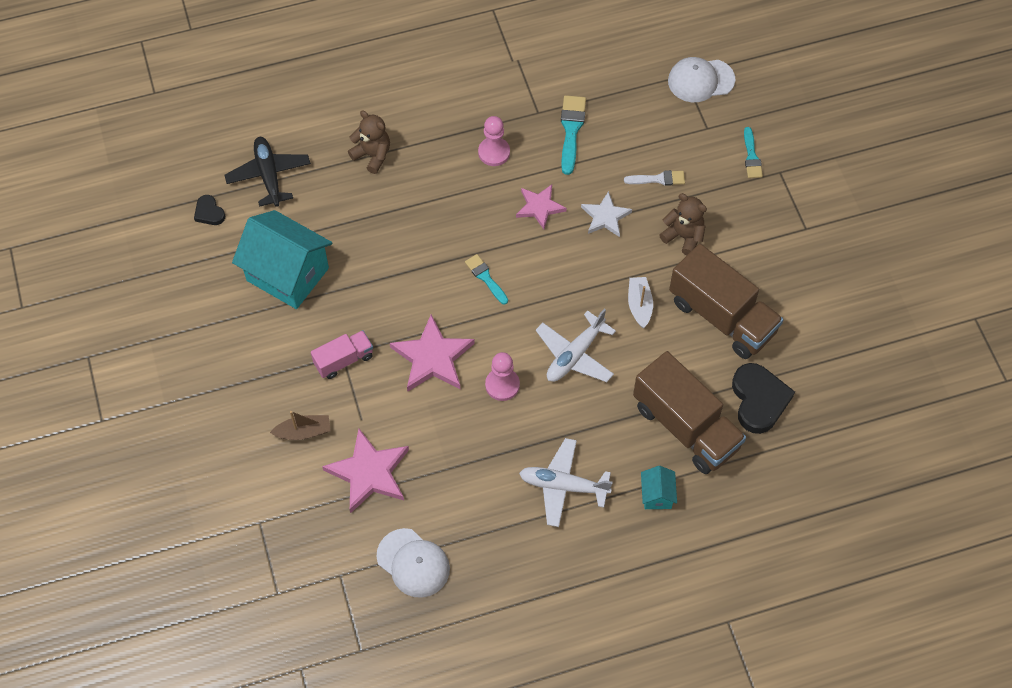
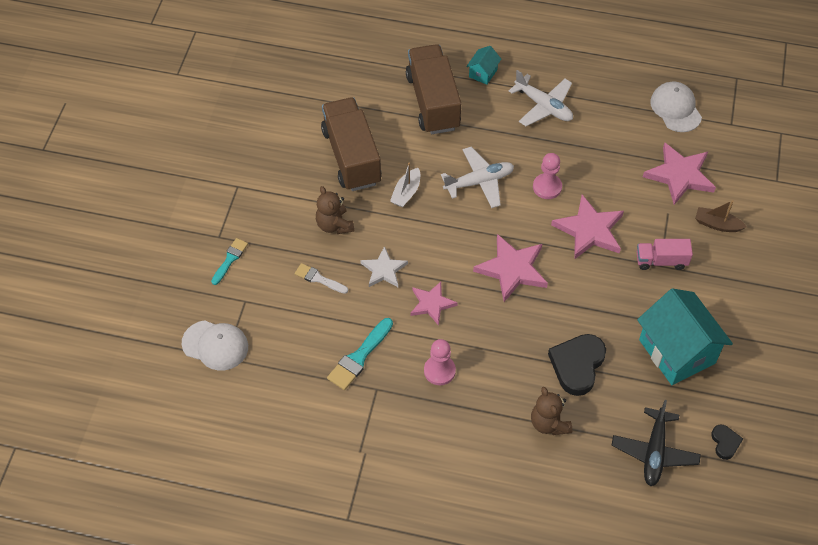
camera: 150 degrees left, 5 degrees down
turquoise brush [465,254,508,305] -> pink star [473,234,548,302]
black heart [732,363,795,434] -> black heart moved to [548,334,606,396]

